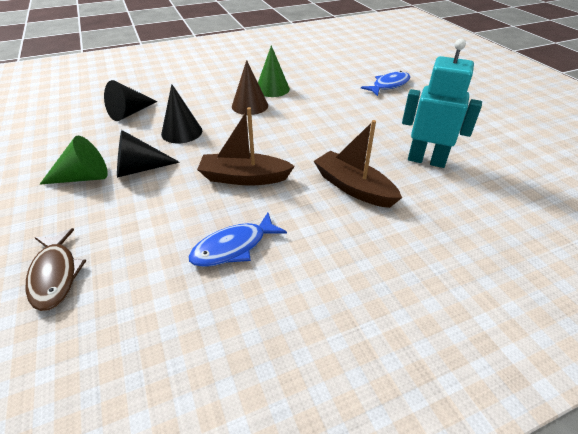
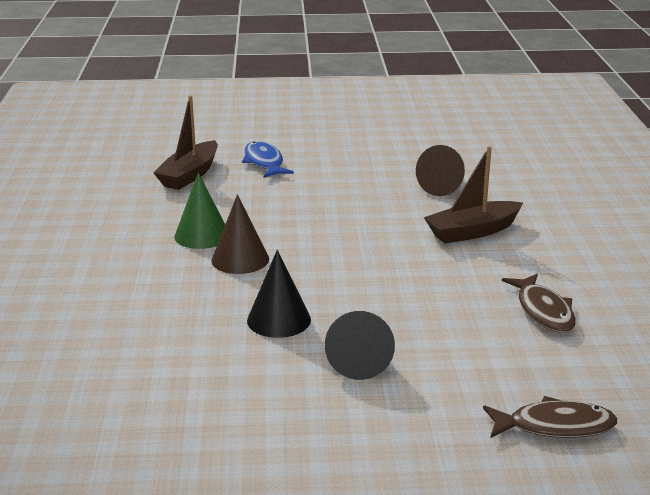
camera: 70 degrees left, 15 degrees down
green cone [40,136,108,184] -> none
black cone [104,80,157,121] -> none
blue fish [188,213,287,267] -> brown fish [502,274,576,332]
brown boat [197,107,295,185] -> brown boat moved to [154,95,218,190]
turquoise robot [402,39,482,168] -> brown cone [416,145,465,196]

